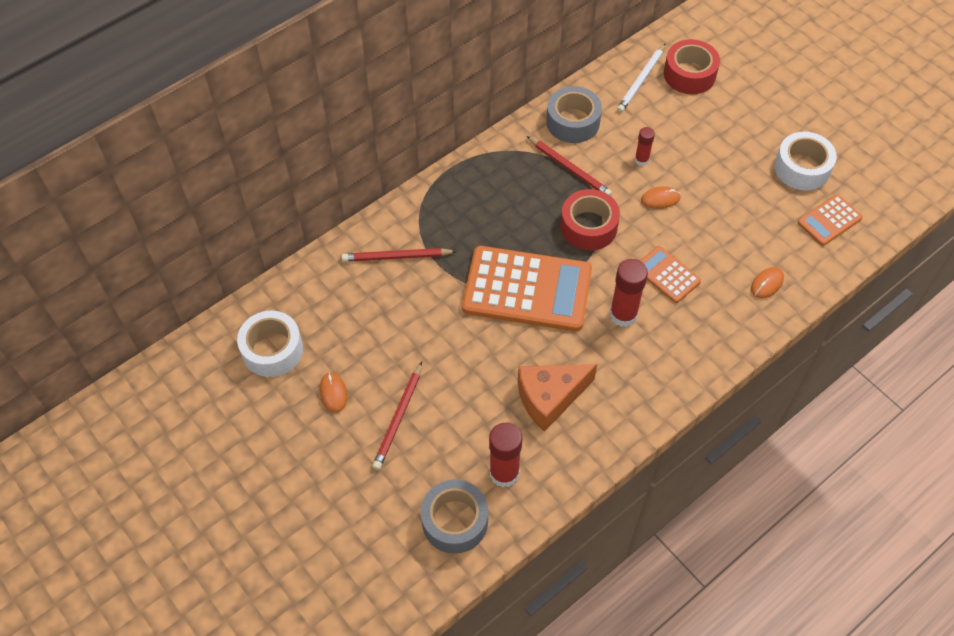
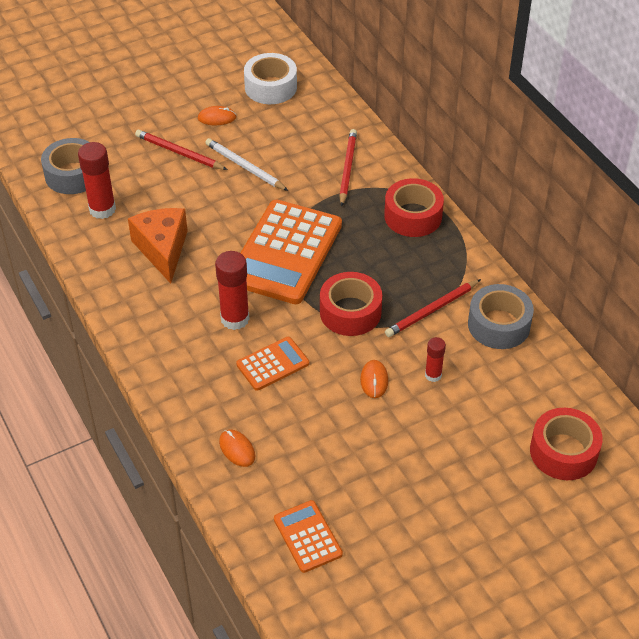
camera: 100 degrees right, 10 degrees down
white pencil [617,43,666,113] -> white pencil moved to [205,138,288,191]
white tape [774,132,837,190] -> none
none -> red tape [384,178,444,237]

